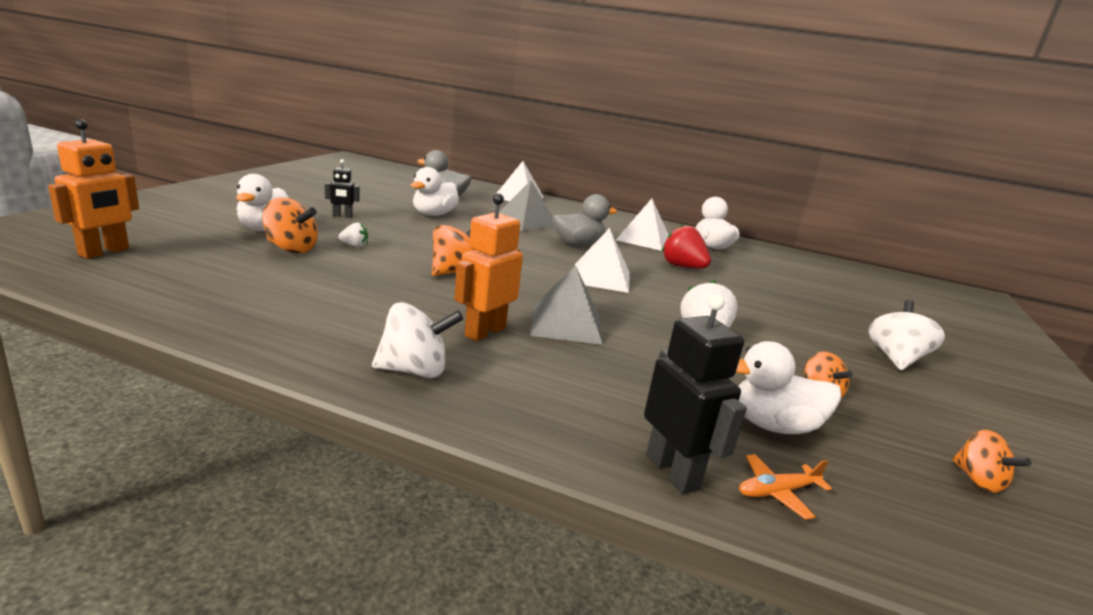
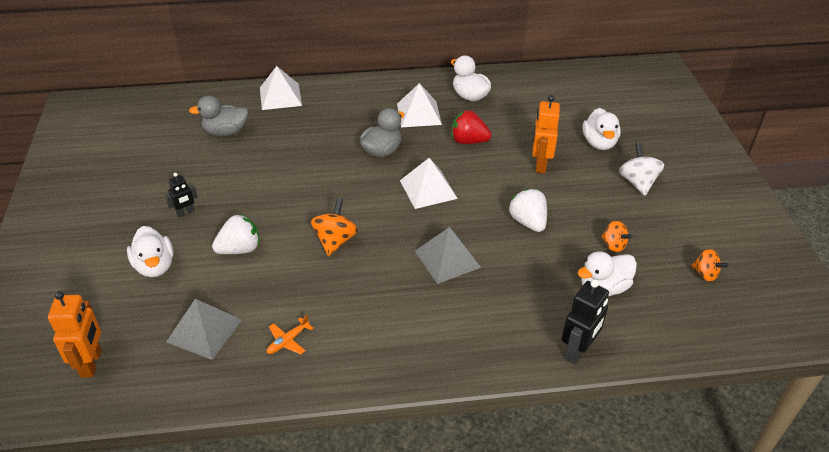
camera: 25 degrees left, 20 degrees up
orange spinning top [262,197,318,253] -> none
white strawberry [338,223,368,247] -> white strawberry [212,214,260,254], size x1.92
white spinning top [372,302,463,378] -> none
white duck [411,167,459,216] -> white duck moved to [583,108,621,150]
orange robot [454,193,523,342] -> orange robot moved to [532,95,560,173]
grey pyramid [499,181,554,231] -> grey pyramid moved to [166,299,242,360]
black robot [644,294,747,494] -> black robot turned 90 degrees clockwise [561,279,609,365]
orange plane [739,454,832,520] -> orange plane moved to [267,315,313,354]

